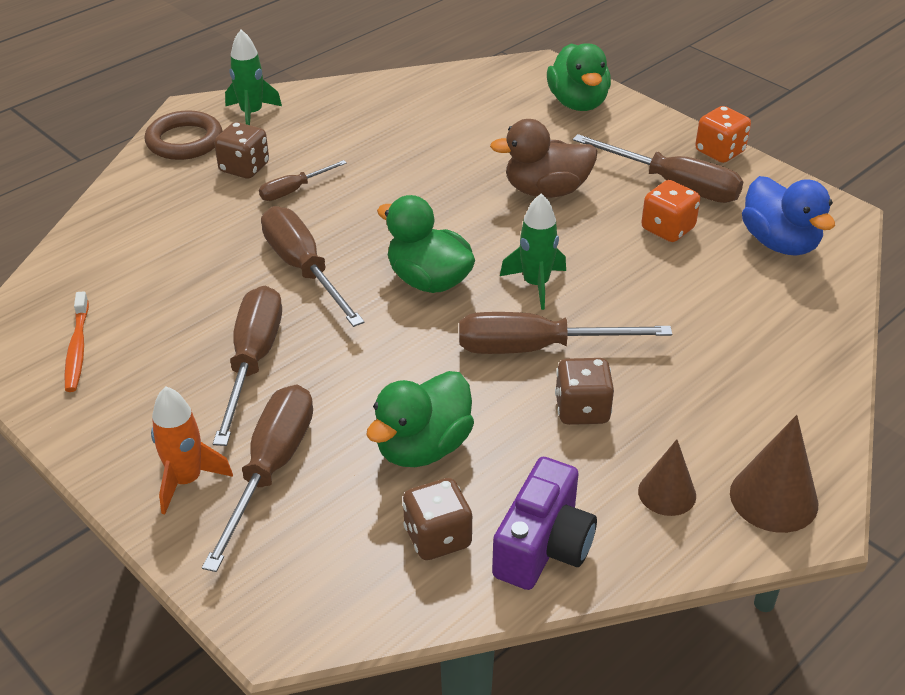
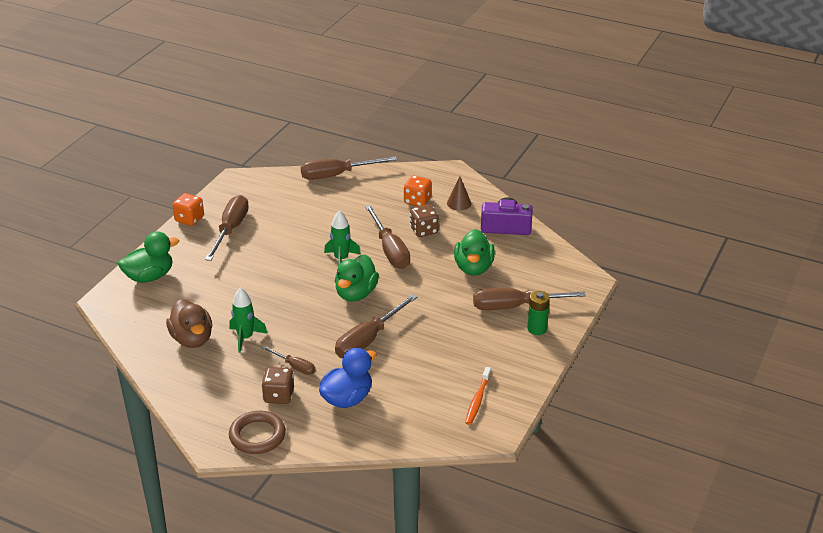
camera: 110 degrees left, 5 degrees down
orange toothbrush [64,291,89,392] -> orange toothbrush turned 135 degrees clockwise [465,367,491,425]
orange rocket [151,386,233,515] -> green battery [527,291,550,335]
brown screwdriver [213,286,282,446] -> brown screwdriver moved to [301,156,397,180]
green rocket [225,30,282,125] -> green rocket moved to [229,287,268,353]
green duck [366,371,474,467] -> green duck turned 75 degrees clockwise [454,229,495,276]
brown dice [403,478,472,560] -> none
brown duck [490,119,597,198] -> brown duck moved to [166,299,212,348]
orange dice [641,180,700,242] -> orange dice moved to [404,176,432,206]
brown cone [730,415,818,533] -> none
blue duck [742,176,835,256] -> blue duck moved to [319,348,377,408]

